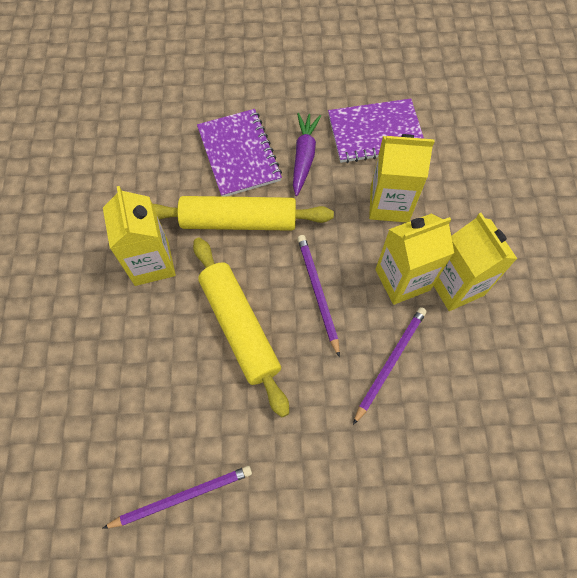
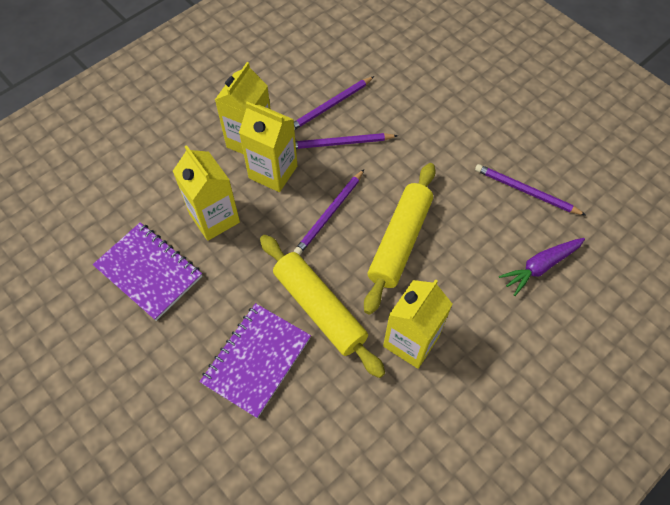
camera: 130 degrees left, 5 degrees down
purple carrot [293,113,321,196] -> purple carrot moved to [499,238,585,296]
none -> purple pencil [294,76,374,130]

